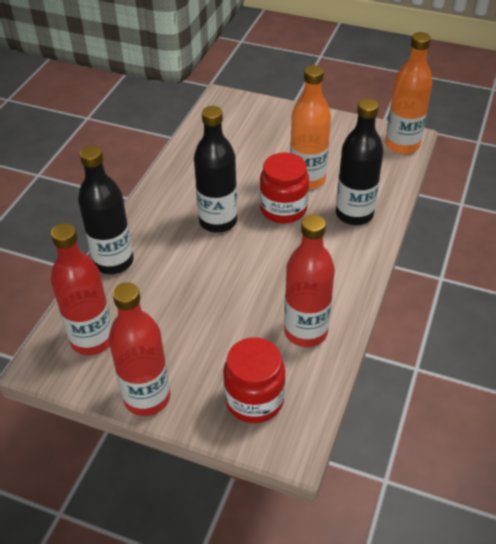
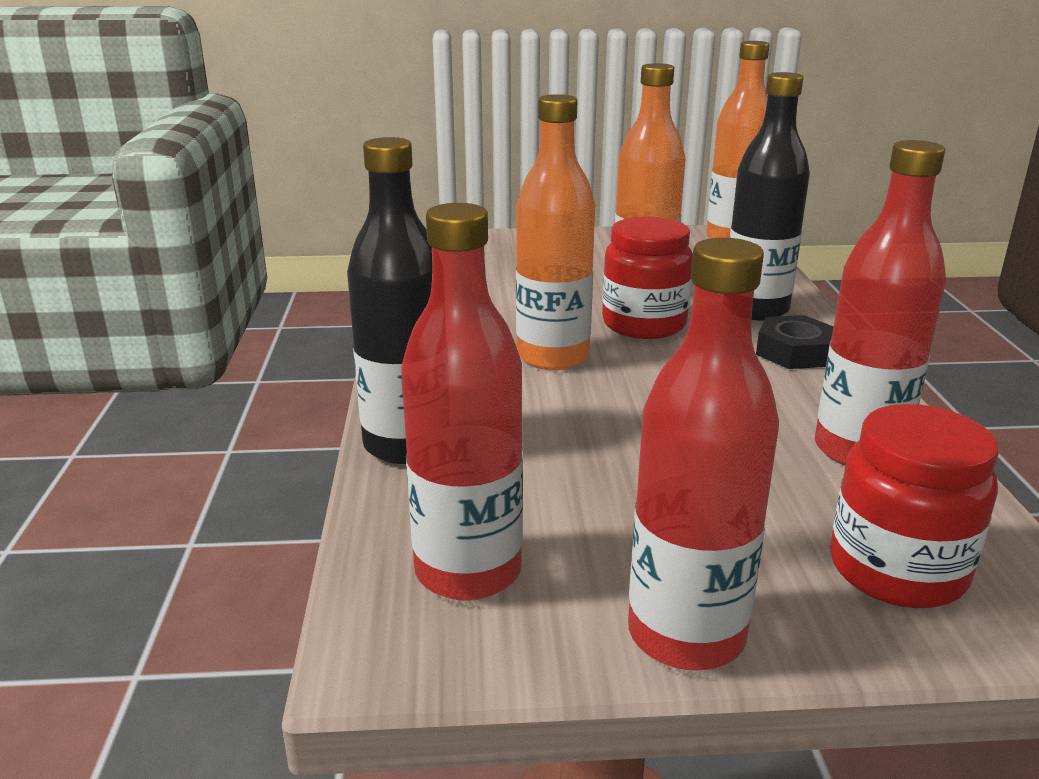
camera: 25 degrees left, 20 degrees down
black bottle [194,106,237,233] -> orange bottle [516,94,595,370]
none -> black nut [756,315,834,369]

